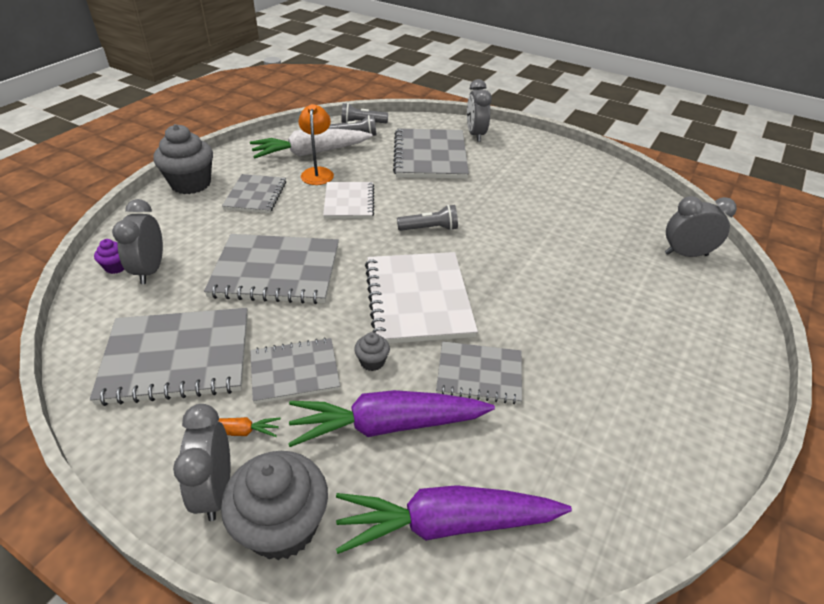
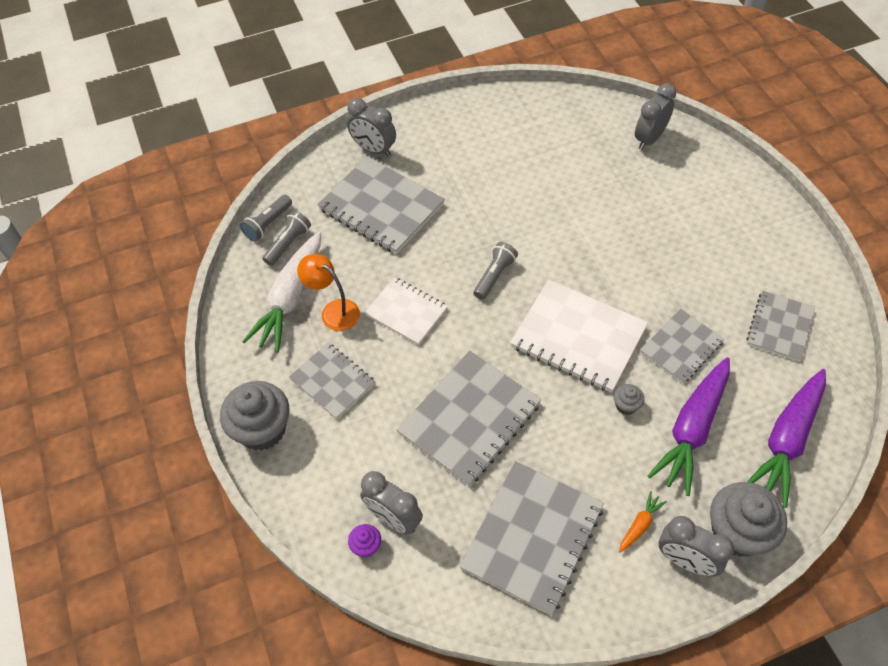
camera: 50 degrees left, 15 degrees up
grey notebook [250,337,340,404] -> grey notebook moved to [746,291,815,362]

